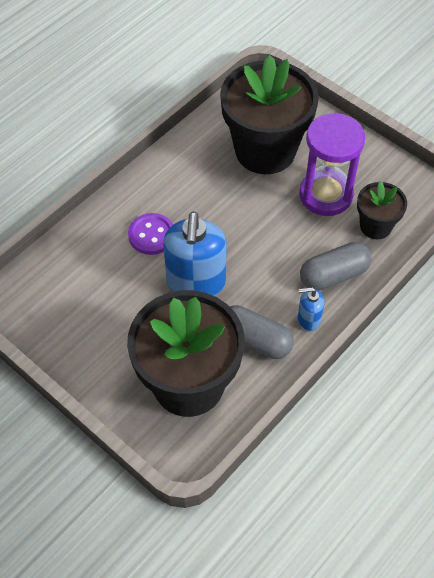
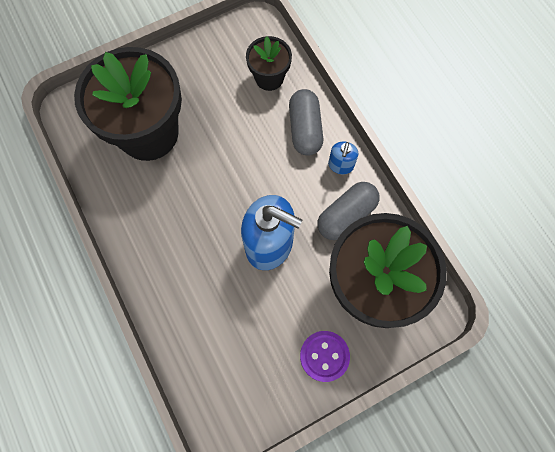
camera: 70 degrees left, 15 degrees up
purple button [128,213,173,255] -> purple button moved to [300,331,350,382]
purple hourglass [299,113,365,216] -> none

